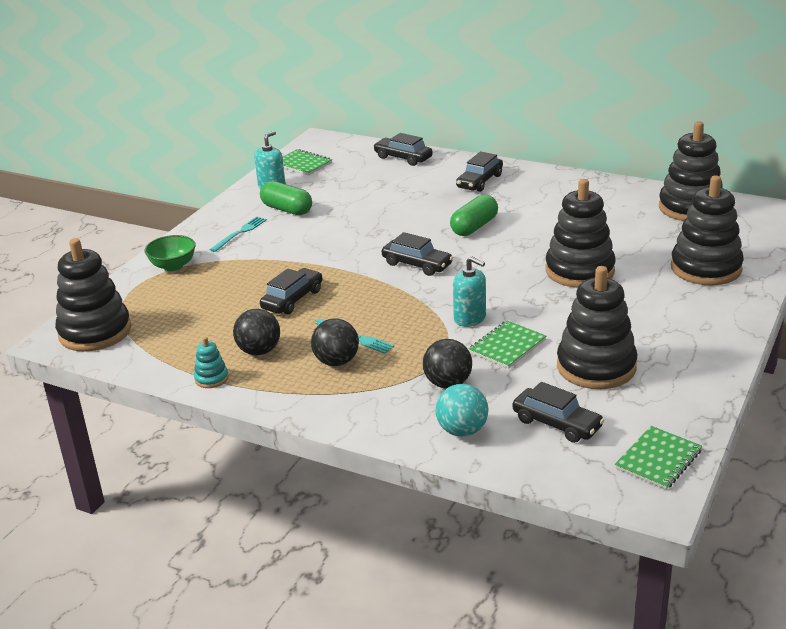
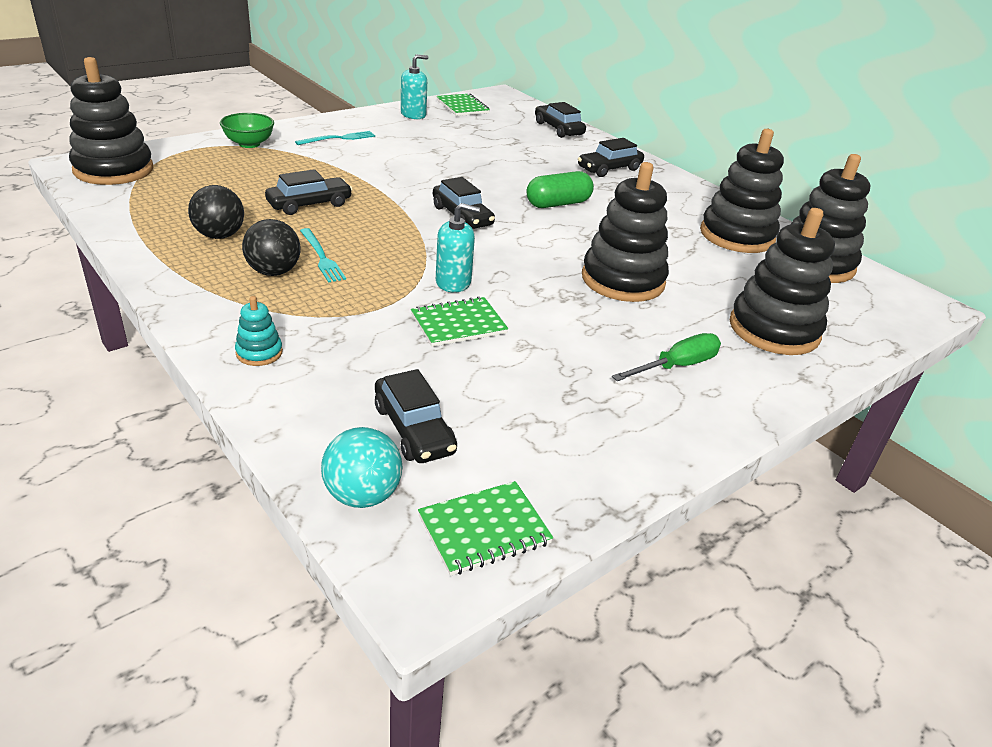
camera: 20 degrees right, 5 degrees up
turquoise stacking toy [194,337,229,388] -> turquoise stacking toy moved to [235,296,283,366]
green capsule [260,181,312,215] -> none
black ball [423,339,472,388] -> none
turquoise ball [436,384,488,437] -> turquoise ball moved to [321,427,403,508]
turquoise soap dispenser [453,256,486,327] -> turquoise soap dispenser turned 60 degrees counterclockwise [436,203,480,293]
black stacking toy [557,266,637,389] -> black stacking toy moved to [700,129,784,253]
none -> green screwdriver [612,333,721,381]

